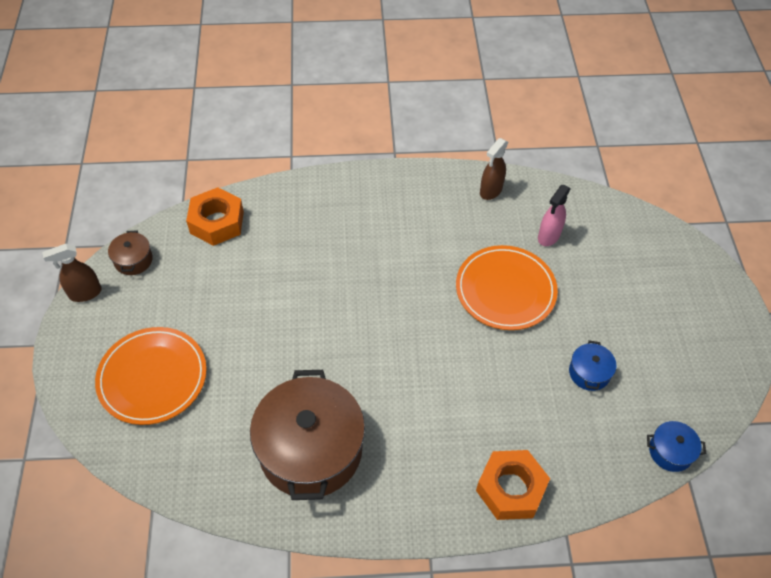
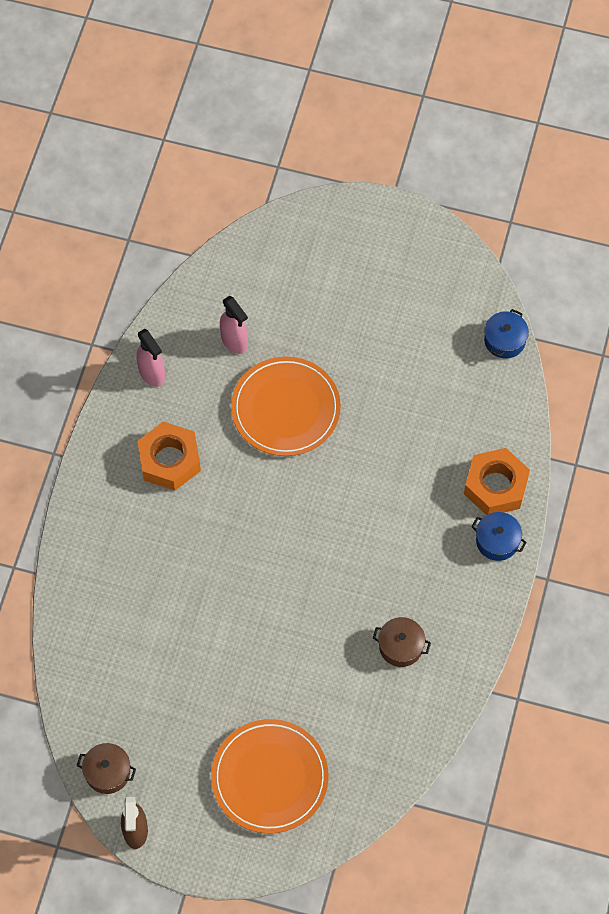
camera: 70 degrees left, 10 degrees up
orange nut [186,187,244,246] -> orange nut moved to [137,421,201,491]
brown pot [250,370,365,500] -> brown pot [373,617,431,667], size x0.43
brown spray bottle [480,138,508,200] -> pink spray bottle [136,329,165,387]
blue pot [569,340,617,391] -> blue pot moved to [471,512,527,561]

